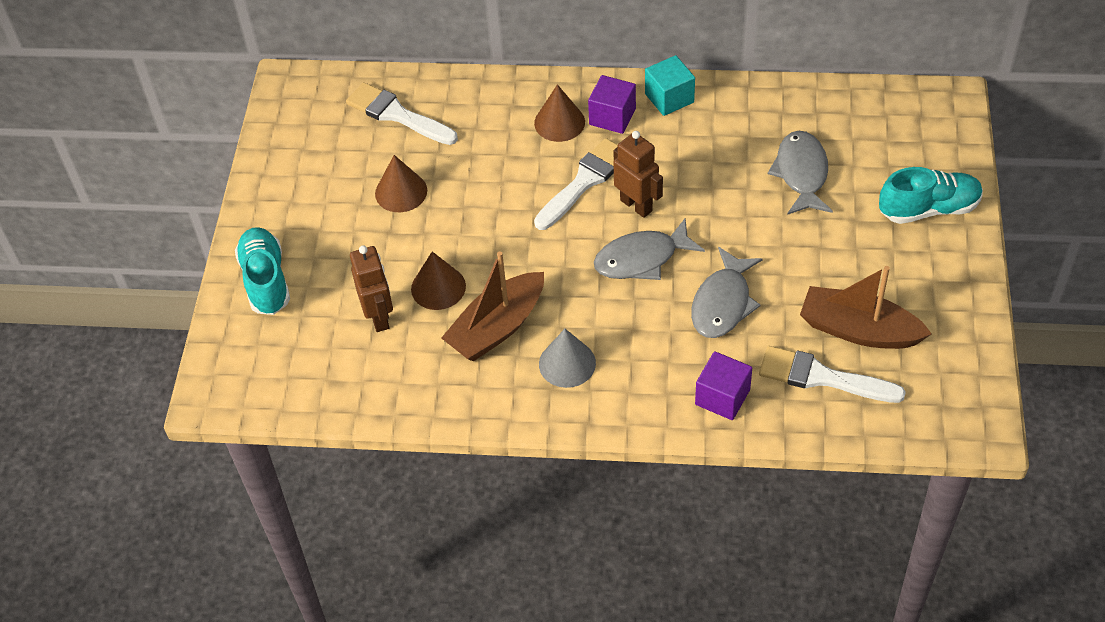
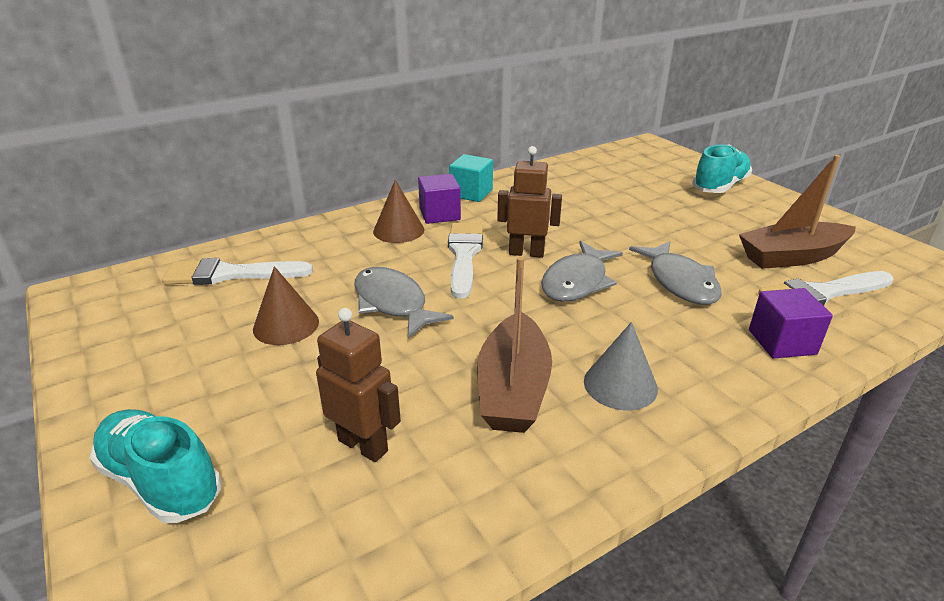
camera: 40 degrees left, 20 degrees down
brown cone [411,252,466,310] -> none
grey fish [768,131,833,215] -> grey fish moved to [354,267,454,339]

